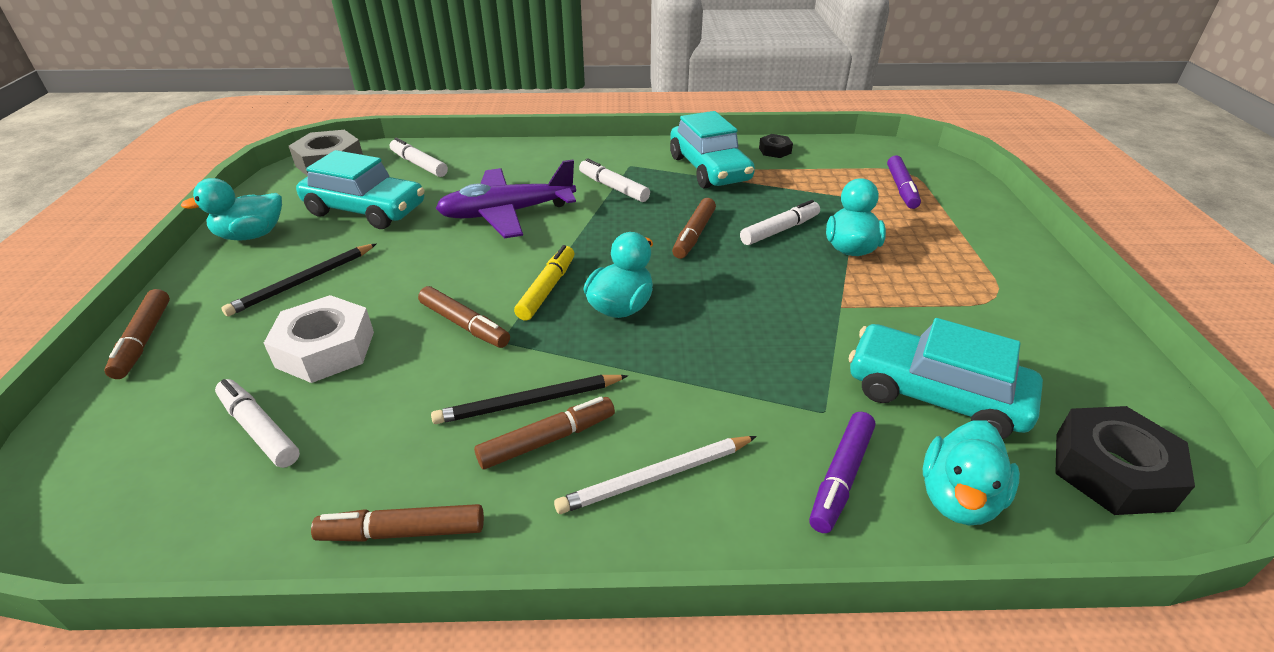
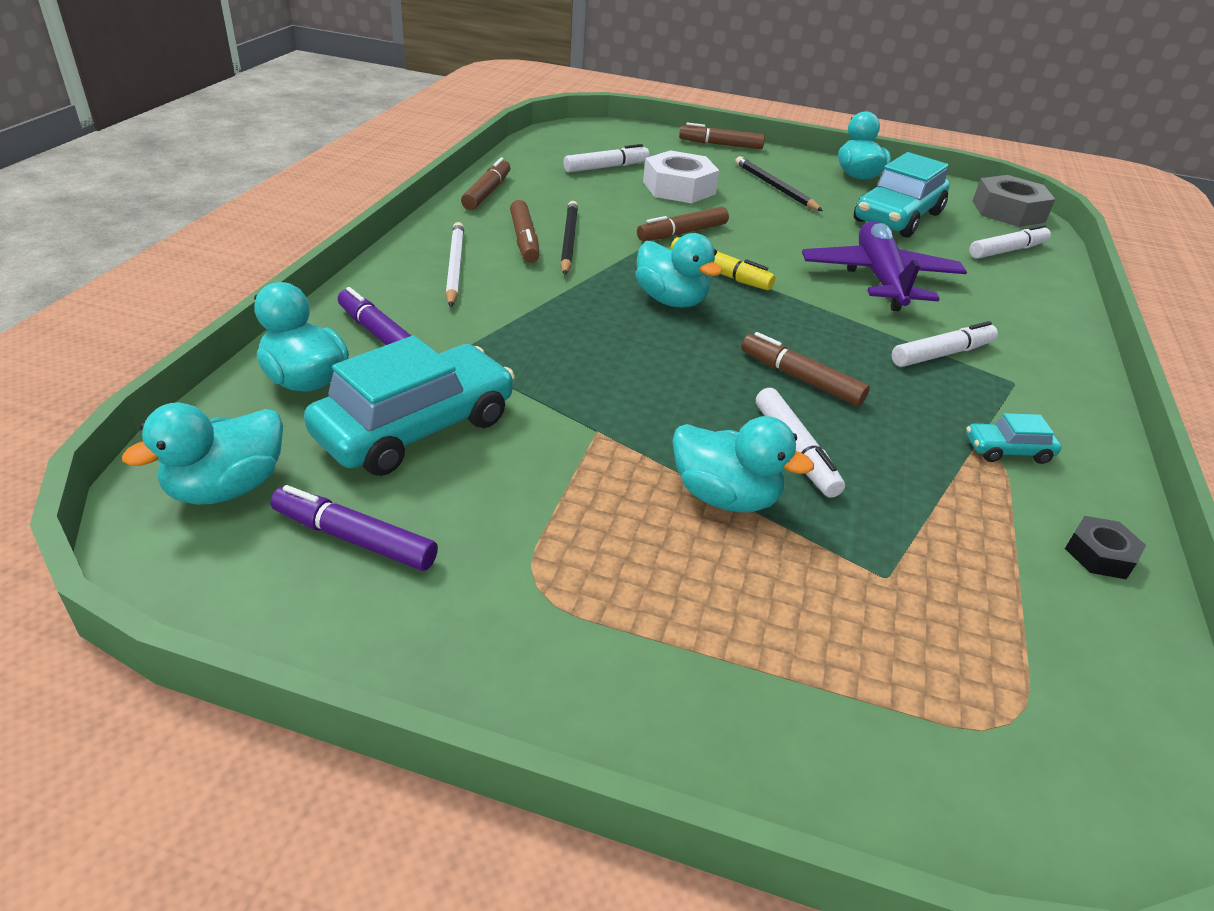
camera: 105 degrees right, 0 degrees up
turquoise car [670,111,755,189] -> turquoise car [966,413,1062,464], size x0.46
purple marker [887,155,921,209] -> purple marker moved to [270,485,438,571]
black nut [1055,406,1195,515] -> turquoise duck [122,402,283,505]

